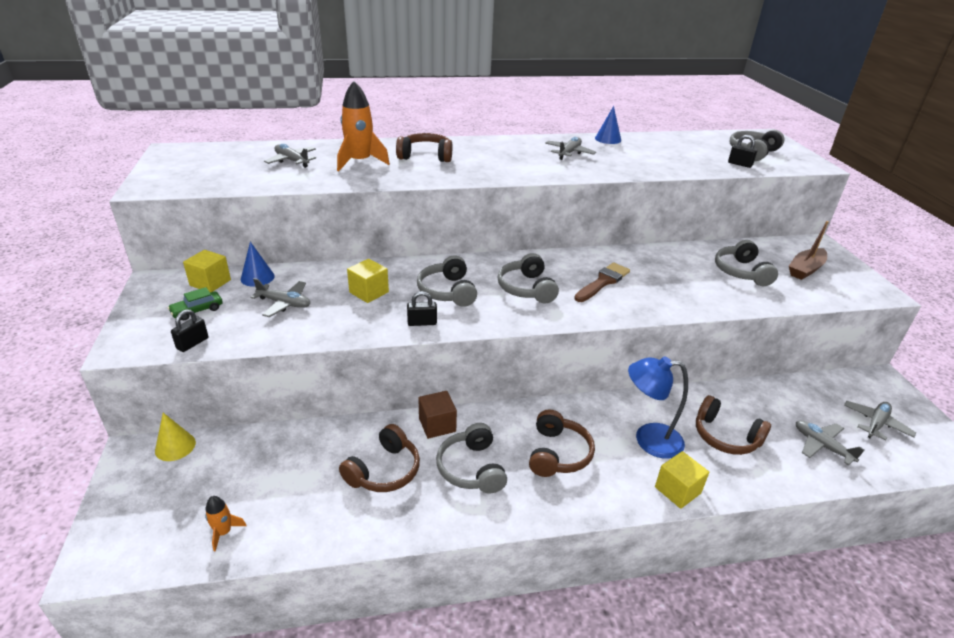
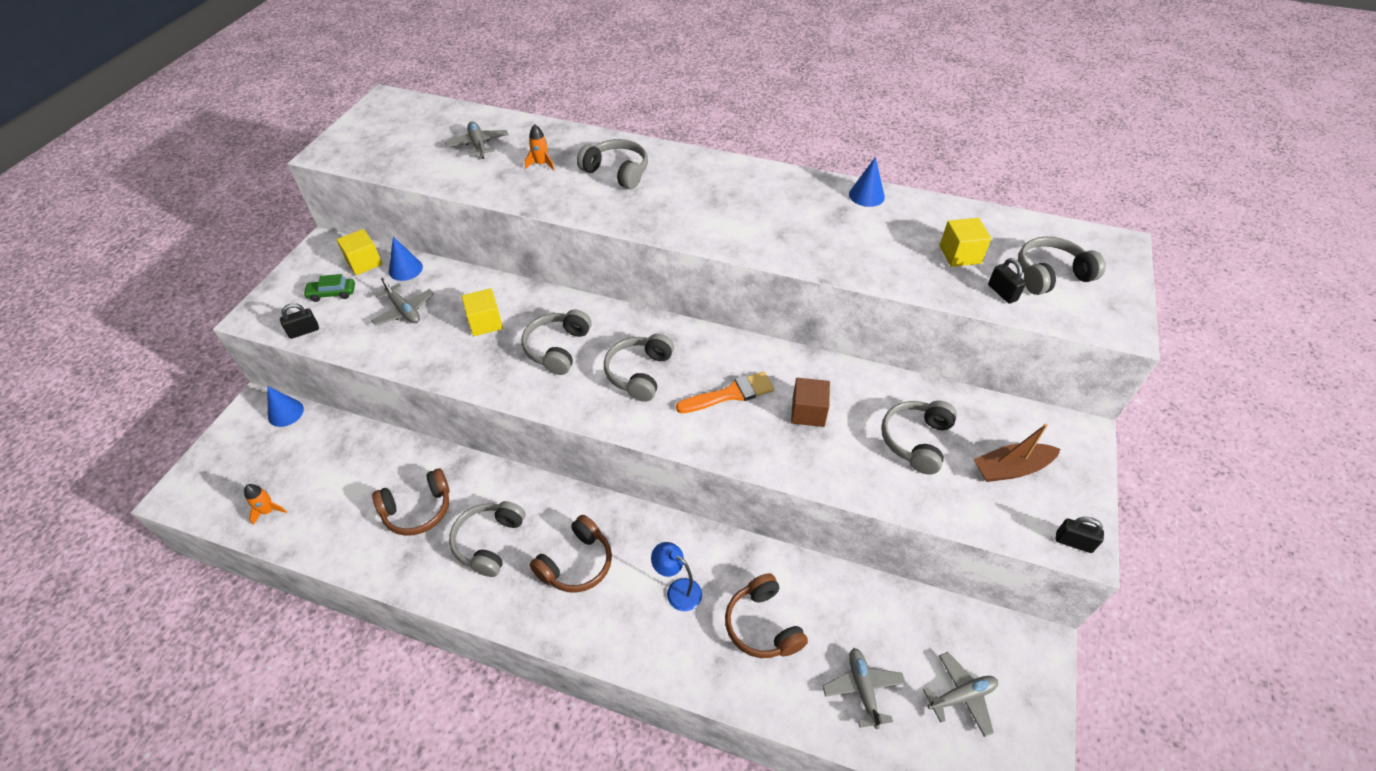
camera: 30 degrees right, 15 degrees up
yellow cone [155,413,196,461] -> blue cone [267,386,304,427]
orange rocket [337,81,390,171] -> orange rocket [525,124,555,170], size x0.50
brown headphones [396,133,452,162] -> grey headphones [577,139,648,189]
black padlock [407,291,437,326] -> black padlock moved to [1055,517,1104,553]
brown cube [418,391,457,439] -> brown cube moved to [791,378,830,427]
grey plane [545,137,596,160] -> none
brown brush [574,263,630,302] -> orange brush [676,372,774,413]
blue lamp [628,357,688,459] -> blue lamp [651,542,702,611], size x0.66
yellow cube [655,451,709,509] -> yellow cube moved to [940,218,991,267]

